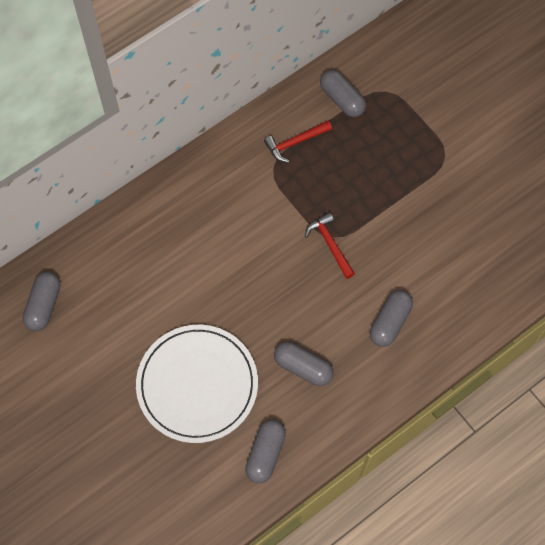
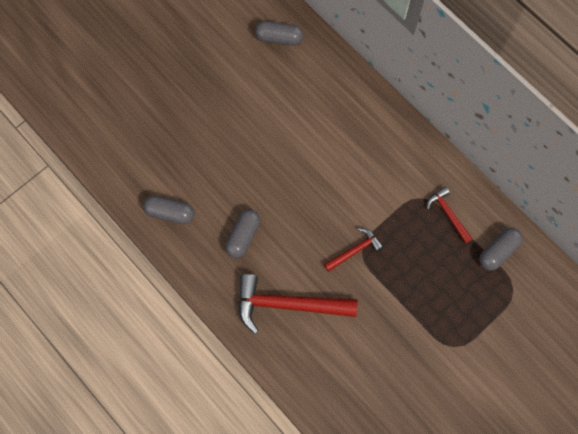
camera: 85 degrees right, 5 degrees up
white plate [136,325,258,443] -> none
grey capsule [370,290,413,347] -> red hammer [238,274,357,334]

